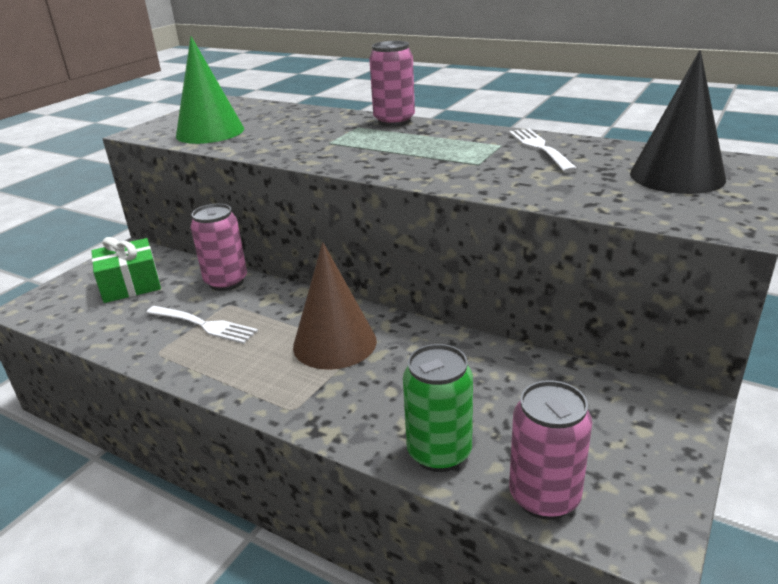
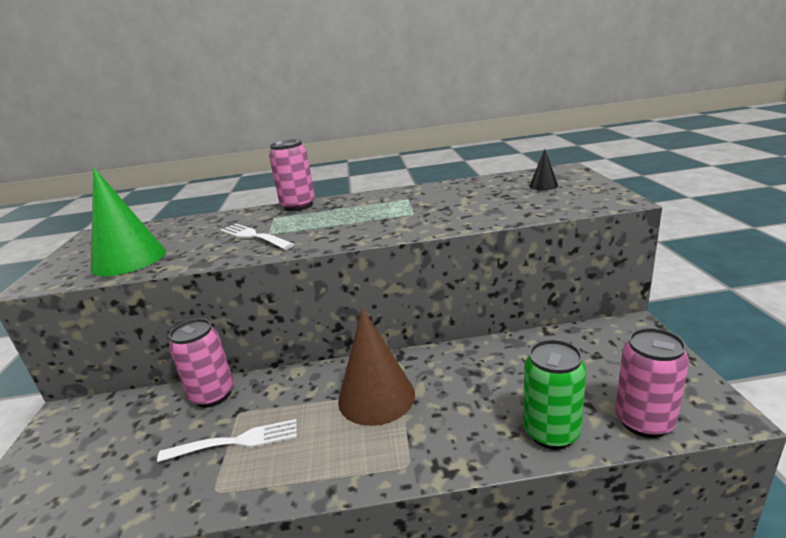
camera: 35 degrees left, 5 degrees down
green gift [92,237,161,303] -> none
white fork [509,129,578,173] -> white fork moved to [220,224,294,250]
black cone [630,50,726,194] -> black cone [529,149,558,190], size x0.45

